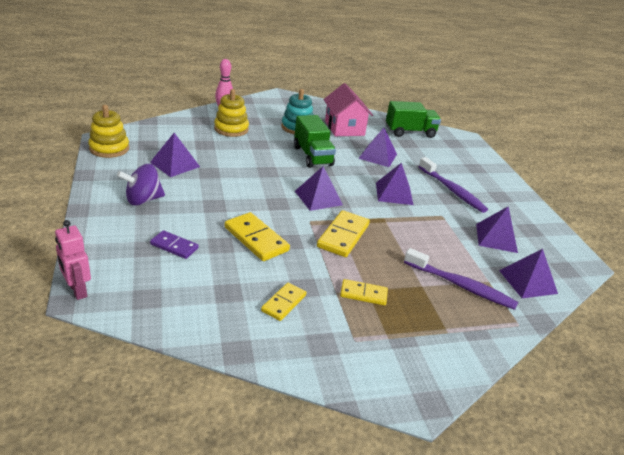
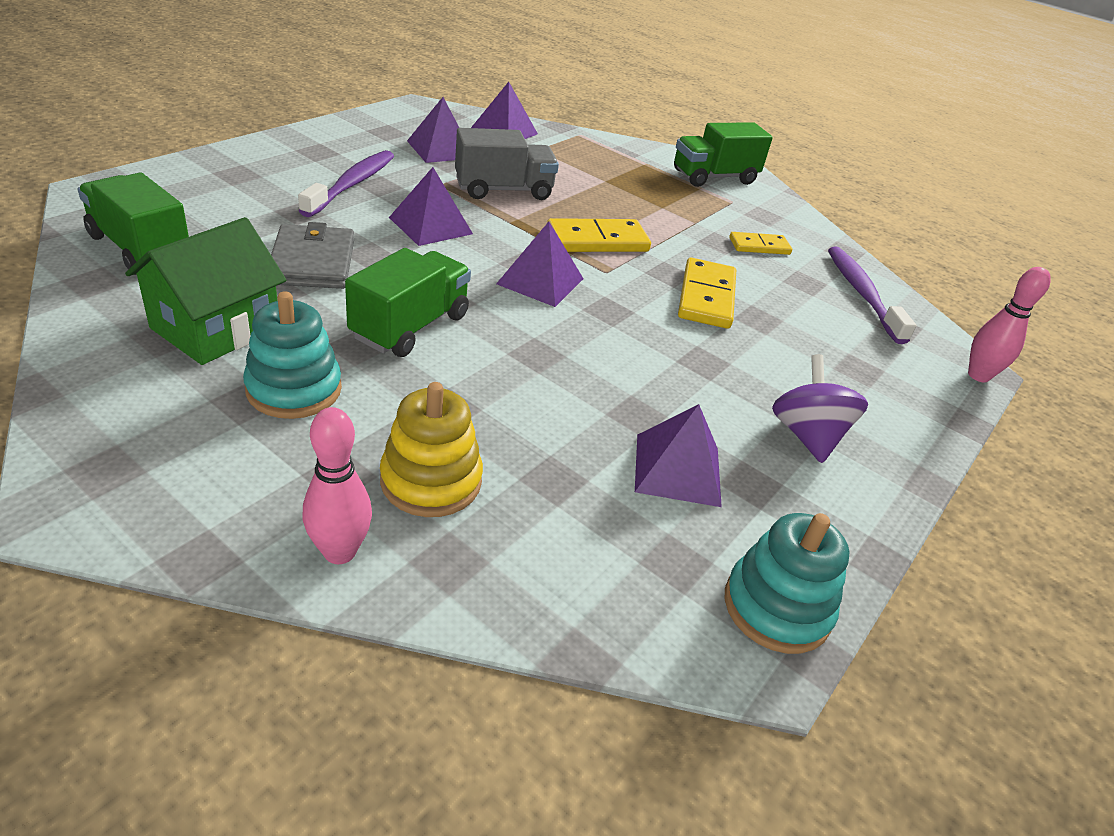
camera: 130 degrees left, 5 degrees up
pink robot [55,220,91,300] -> pink bowling pin [968,267,1051,382]
yellow stacking toy [88,105,129,158] -> turquoise stacking toy [725,513,849,654]
purple spinning top [117,164,165,206] -> purple spinning top turned 120 degrees counterclockwise [772,354,868,463]
purple domino [150,230,199,259] -> none
pink house [323,83,373,136] -> green house [125,217,286,365]
yellow domino [340,279,388,305] -> none
purple pyramid [358,128,397,167] -> grey wallet [271,222,354,289]
purple toothbrush [404,248,518,310] -> purple toothbrush moved to [828,247,917,344]
none -> grey truck [455,128,559,200]
none -> green truck [674,122,773,187]

